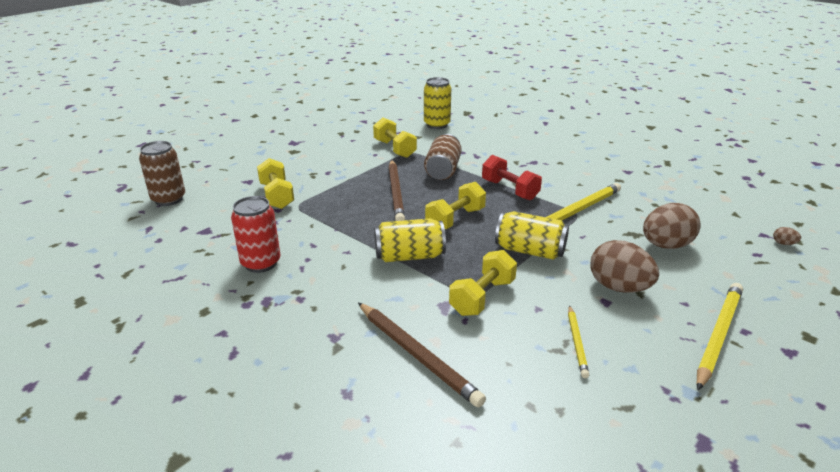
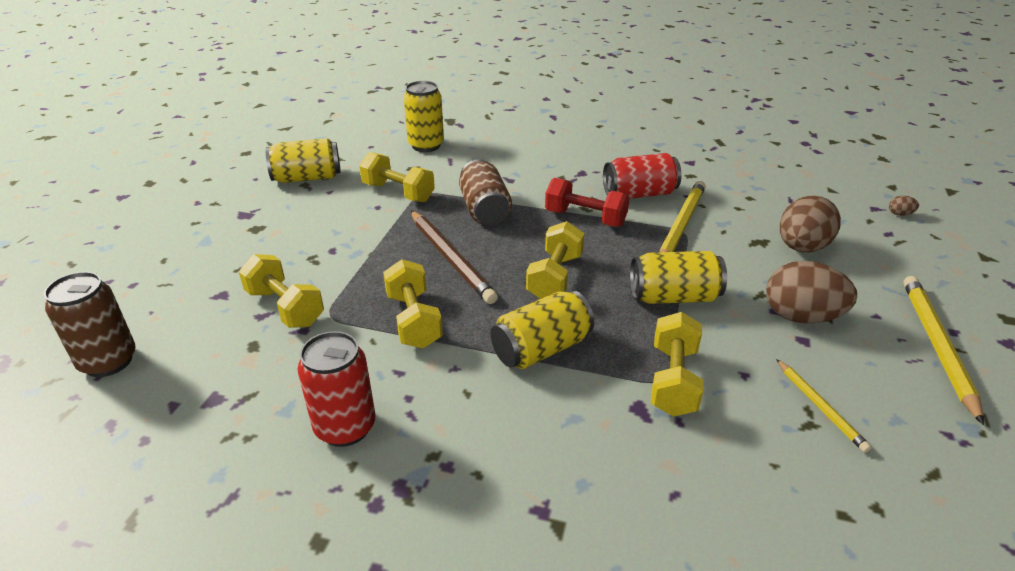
camera: 25 degrees left, 5 degrees up
brown pencil [358,302,486,408] -> none
none -> yellow can [266,138,341,183]
none -> yellow dumbbell [383,259,443,348]
none -> red can [603,153,682,199]

